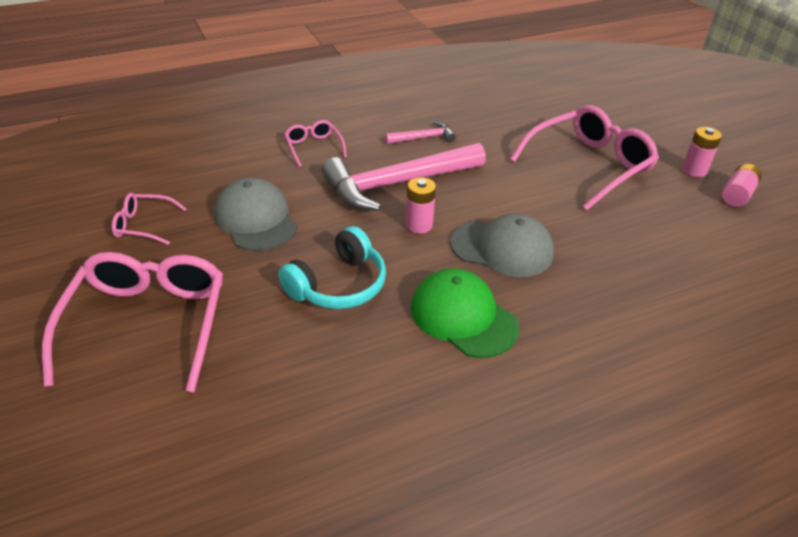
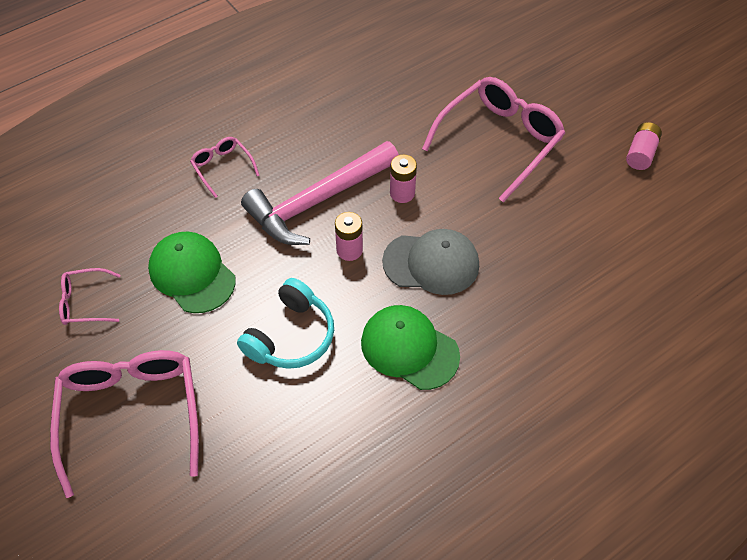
camera: 10 degrees left, 15 degrees up
grey cap [214,178,298,251] -> green cap [148,232,235,313]
pink hammer [385,121,456,144] -> none
pink battery [682,127,722,177] -> pink battery moved to [390,155,417,203]

